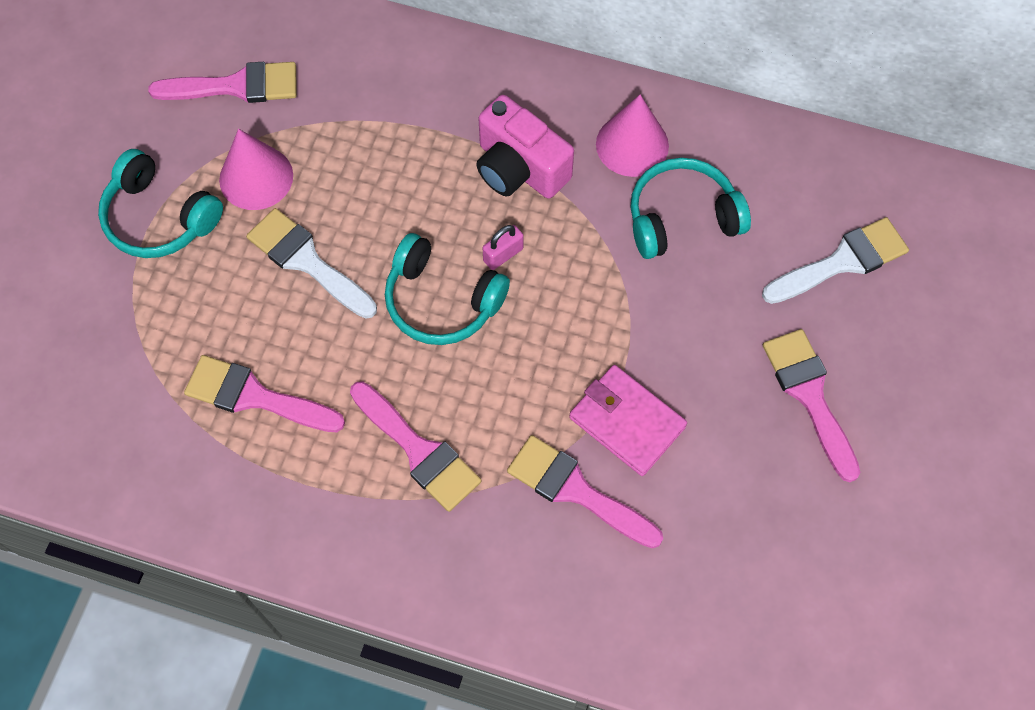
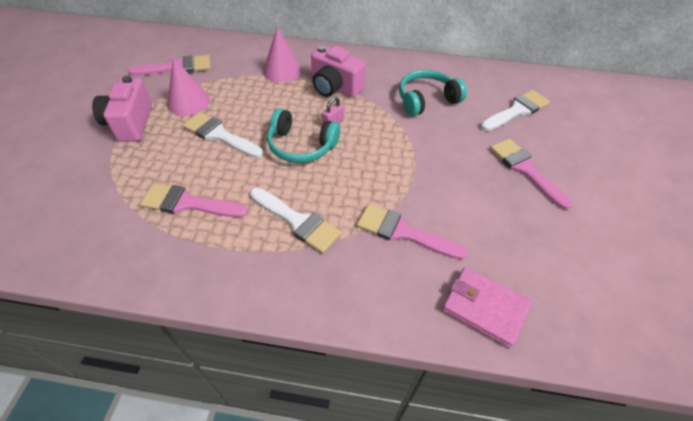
camera: 10 degrees left, 15 degrees down
turquoise headphones [98,149,223,258] -> pink camera [92,76,152,142]
pink brush [350,381,481,512] -> white brush [250,187,341,253]
pink wallet [569,365,687,476] -> pink wallet moved to [442,267,531,348]
pink cone [596,95,669,177] -> pink cone moved to [263,27,302,83]

